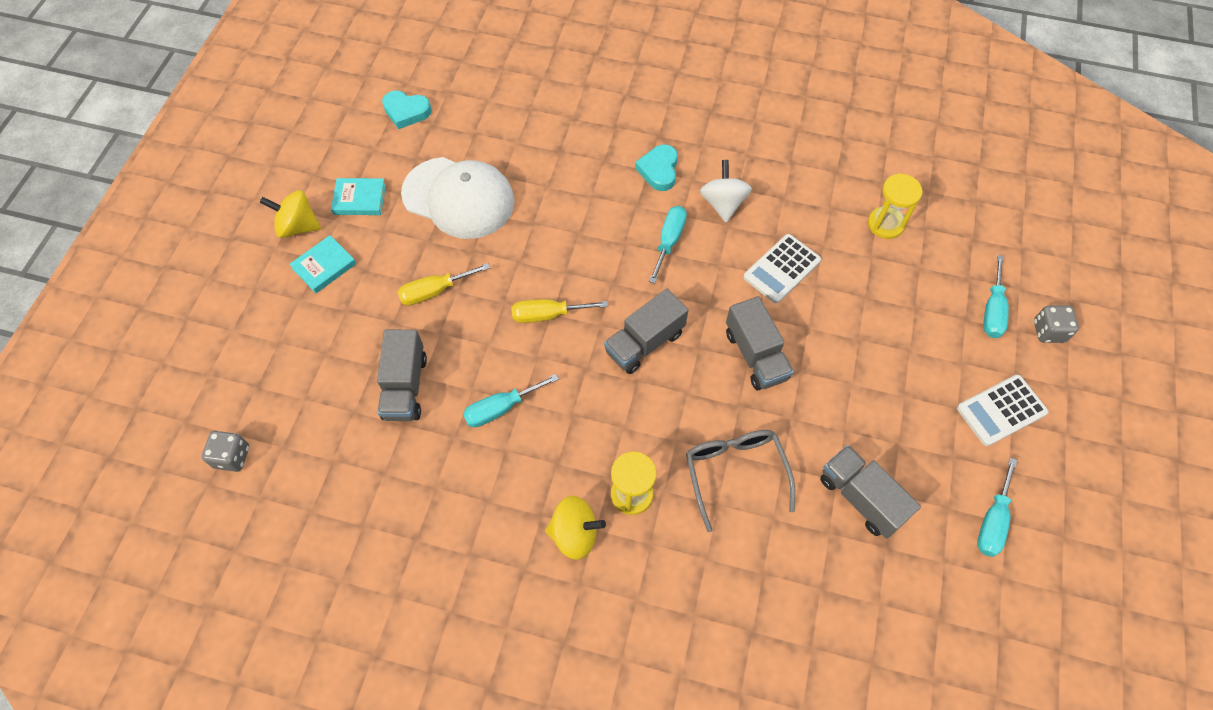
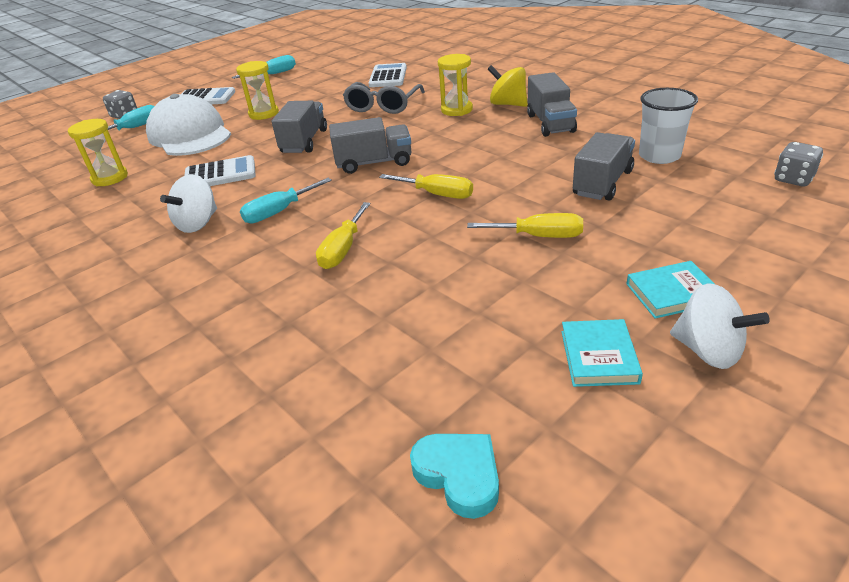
camera: 145 degrees left, 25 degrees down
yellow spinning top [260,190,321,238] -> white spinning top [670,284,770,369]
turquoise book [331,178,386,215] -> turquoise book turned 60 degrees clockwise [561,319,643,387]
white cap [401,157,515,239] -> white cap moved to [146,94,231,156]
turquoise screwdriver [463,374,559,427] -> none
turquoise heart [635,144,678,191] -> none
grey truck [820,445,921,539] -> grey truck moved to [527,72,577,137]
none -> yellow hourglass [236,61,279,120]
none -> yellow screwdriver [316,202,371,269]
none -> white calculator [369,63,407,87]
none -> white cup [639,88,698,164]

